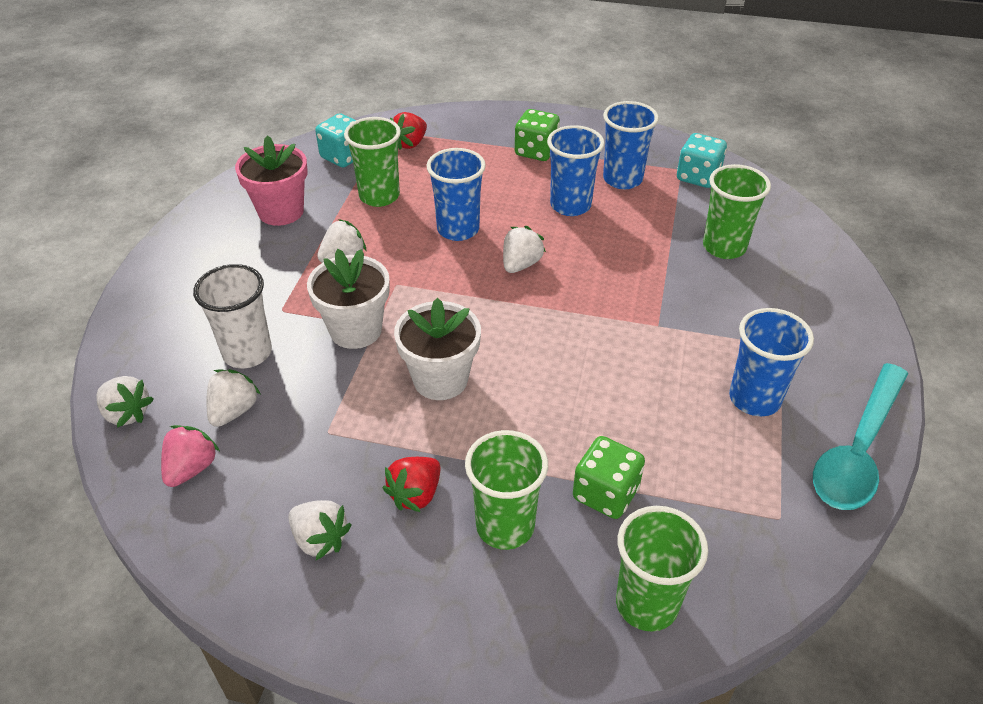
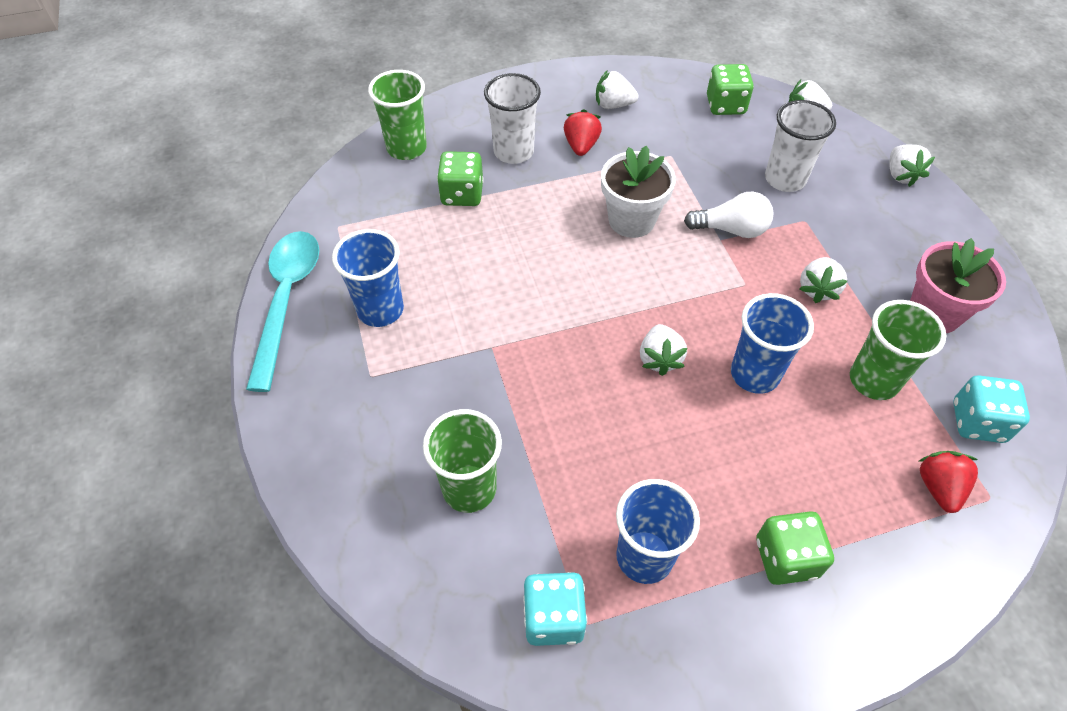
camera: 150 degrees right, 10 degrees up
pink strawberry [161,425,220,487] -> green dice [707,64,754,115]
white strawberry [206,369,260,427] -> white strawberry moved to [889,144,935,187]
white flower pot [307,249,390,349] -> white light bulb [684,192,774,238]
green cup [465,430,548,550] -> white cup [484,73,541,164]
blue cup [547,125,605,216] -> none

